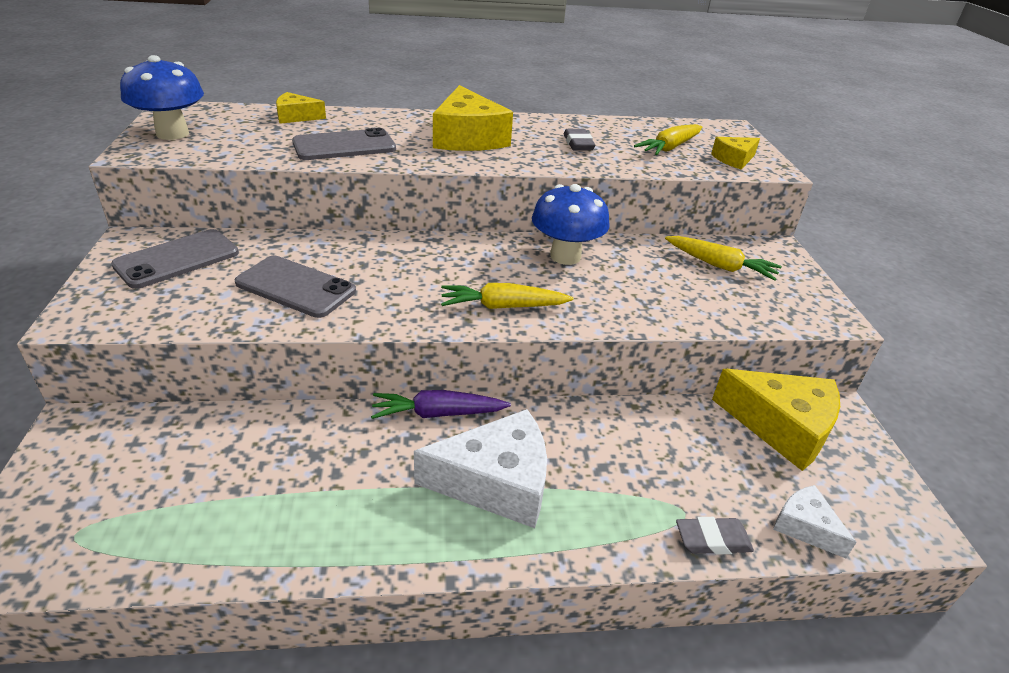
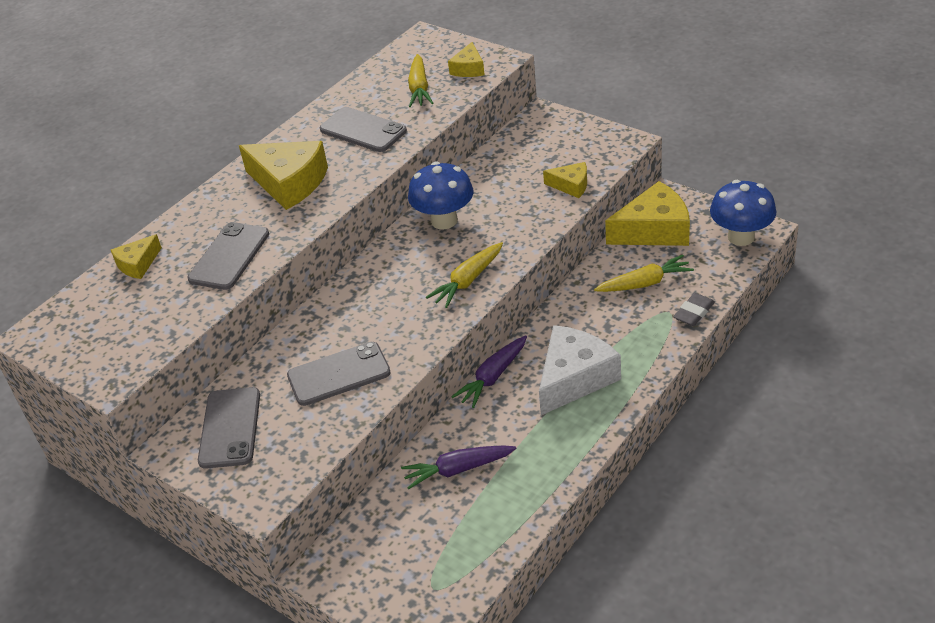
camera: 40 degrees left, 5 degrees up
blue mushroom [120,55,204,140] -> blue mushroom moved to [710,180,777,246]
grey eraser [564,129,596,151] -> grey phone [320,107,407,152]
yellow carrot [665,236,782,281] -> yellow carrot moved to [594,255,694,292]
white cheese [773,485,857,558] -> none
none -> purple carrot [401,445,516,489]
none -> yellow cheese [543,162,587,198]

